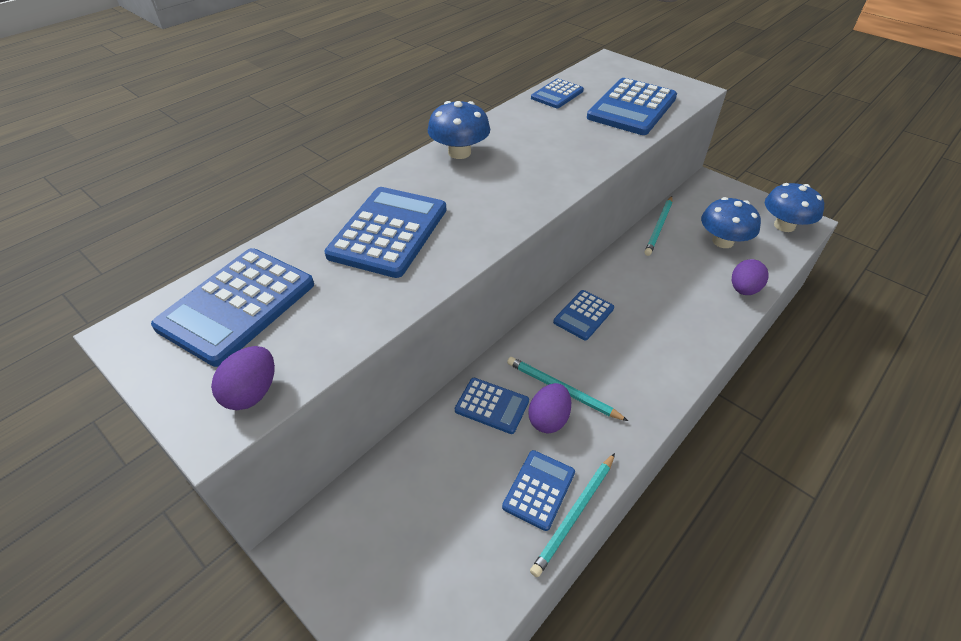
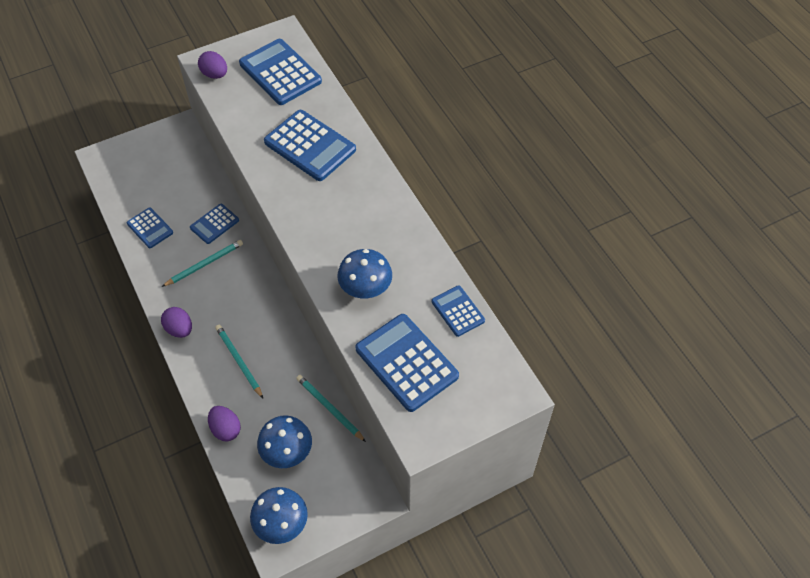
camera: 110 degrees right, 10 degrees up
blue mushroom [428,101,490,159] -> blue mushroom moved to [337,249,392,298]
purple egg [528,383,571,433] -> purple egg moved to [161,307,192,338]
turquoise pencil [530,453,615,578] -> turquoise pencil moved to [215,325,263,398]
blue calculator [553,290,614,340] -> none

